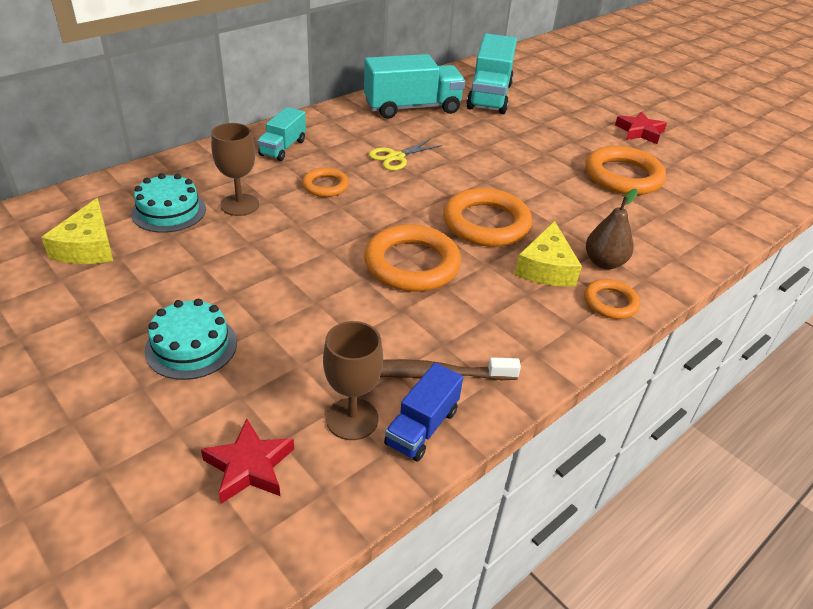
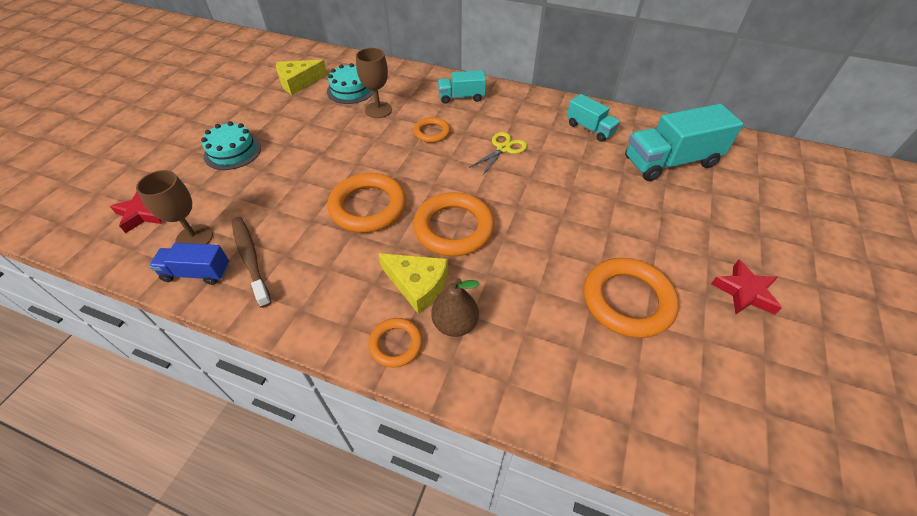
camera: 65 degrees right, 10 degrees up
turquoise truck [364,54,465,119] -> turquoise truck [567,94,620,142], size x0.56
yellow scissors [369,139,443,171] -> yellow scissors turned 105 degrees clockwise [469,132,527,175]
yellow cheese [515,221,582,287] -> yellow cheese turned 135 degrees counterclockwise [378,253,448,314]

